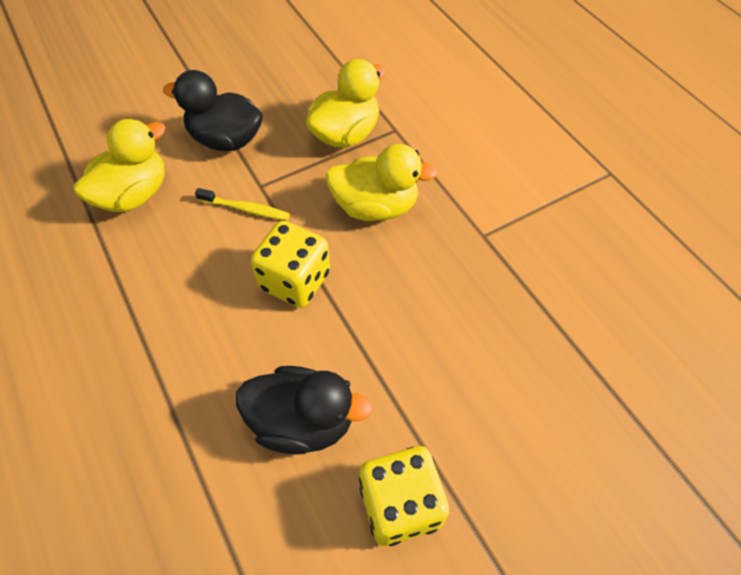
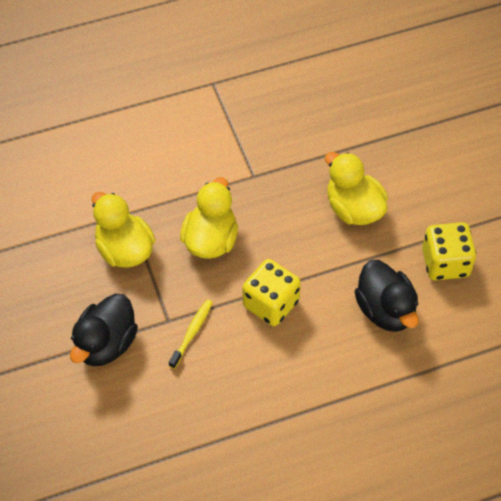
camera: 80 degrees left, 0 degrees up
yellow duck [74,119,166,212] -> yellow duck moved to [325,152,388,225]
black duck [236,366,373,455] -> black duck turned 135 degrees clockwise [355,260,419,332]

